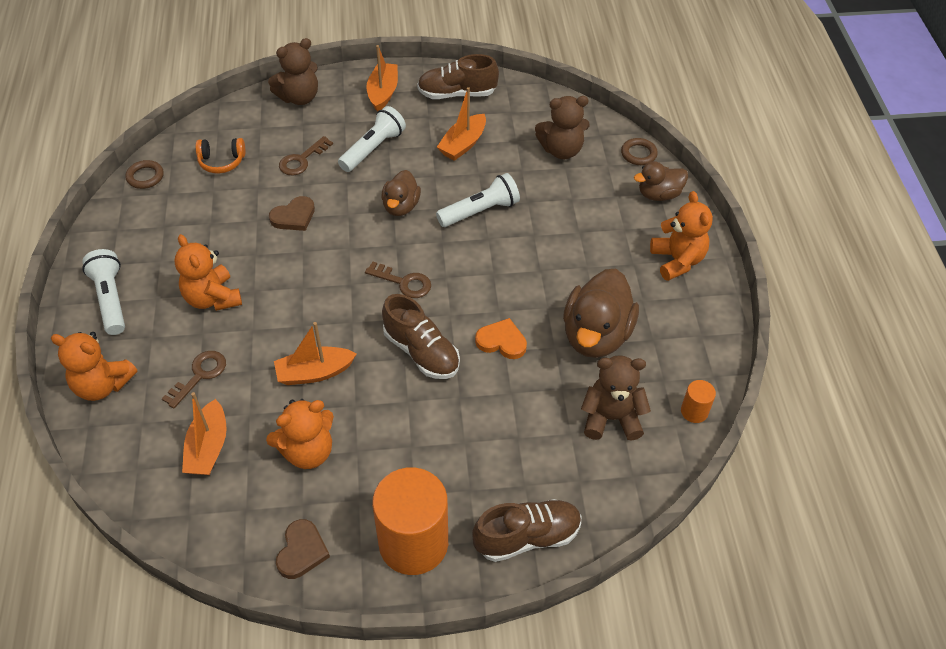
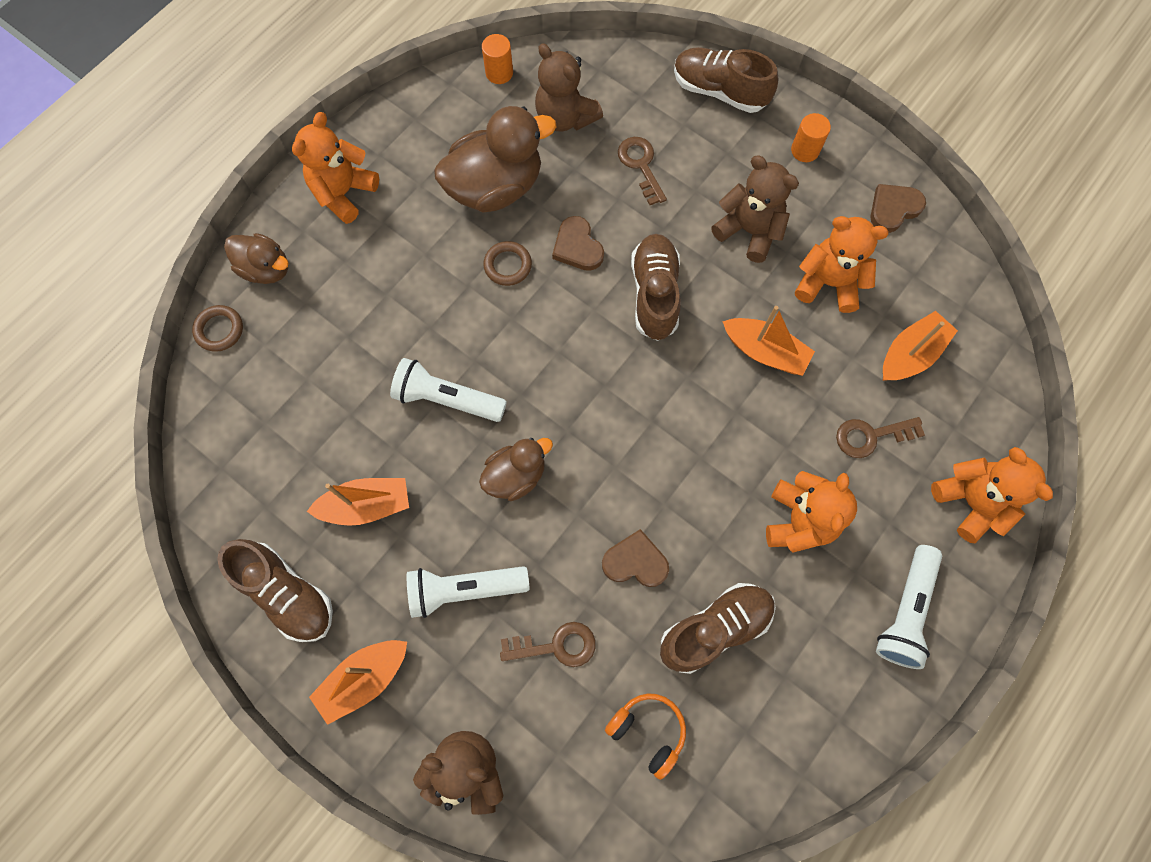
camera: 135 degrees left, 20 degrees up
brown ring [125,160,164,189] -> brown ring moved to [483,241,532,286]
brown key [365,261,431,298] -> brown key moved to [618,137,667,205]
orange cylinder [372,467,448,575] -> orange cylinder [791,113,831,162], size x0.43
orange heart [475,318,527,359] -> brown heart [552,216,604,271]
brown teddy bear [535,96,590,159] -> brown teddy bear moved to [711,155,799,263]
none -> brown shoe [660,583,776,674]

